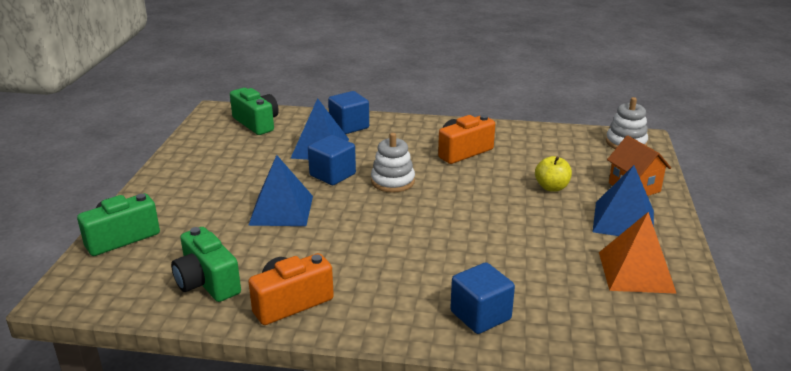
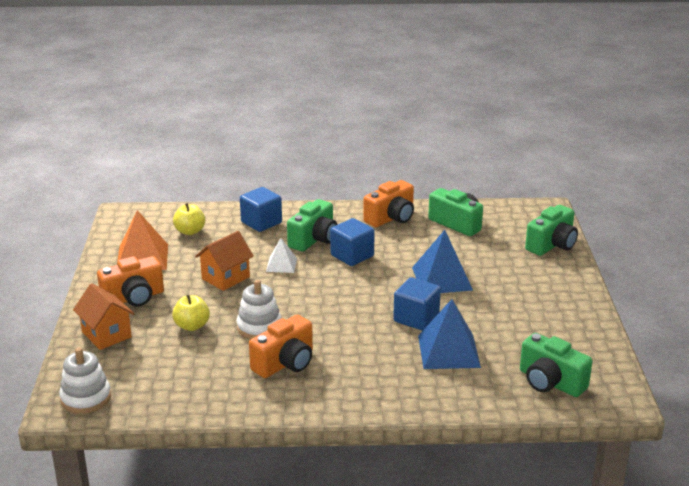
camera: 170 degrees right, 0 degrees up
blue cube [328,91,369,134] -> blue cube moved to [330,218,375,266]
white stacking toy [371,133,415,193] -> white stacking toy moved to [237,280,282,339]
blue pyramid [593,165,654,236] -> orange camera [97,256,164,307]
none -> yellow apple [173,203,205,235]
none -> orange house [195,231,254,291]
none -> white pyramid [266,238,297,273]
none -> green camera [287,199,338,252]

